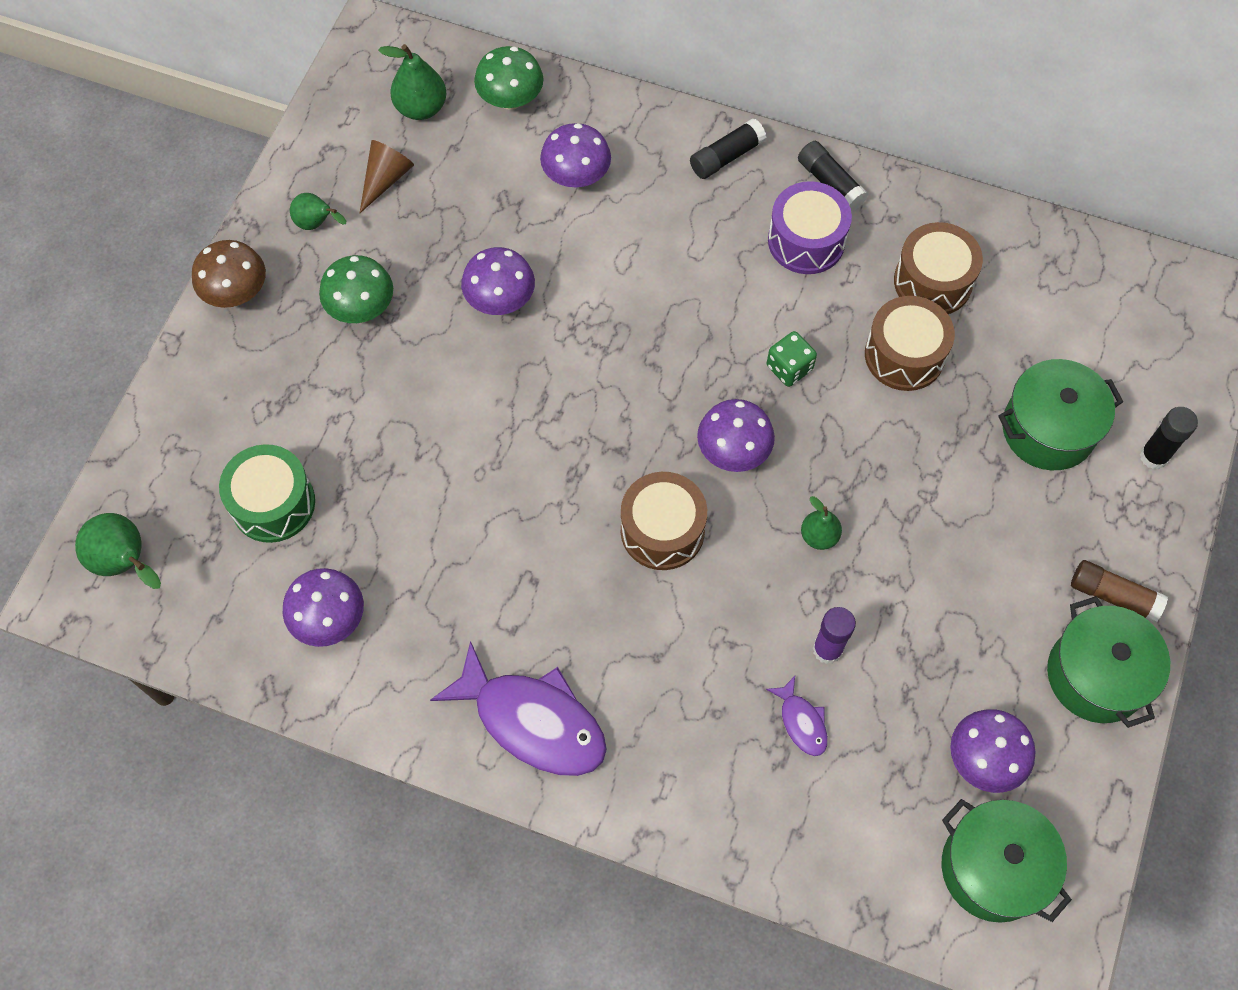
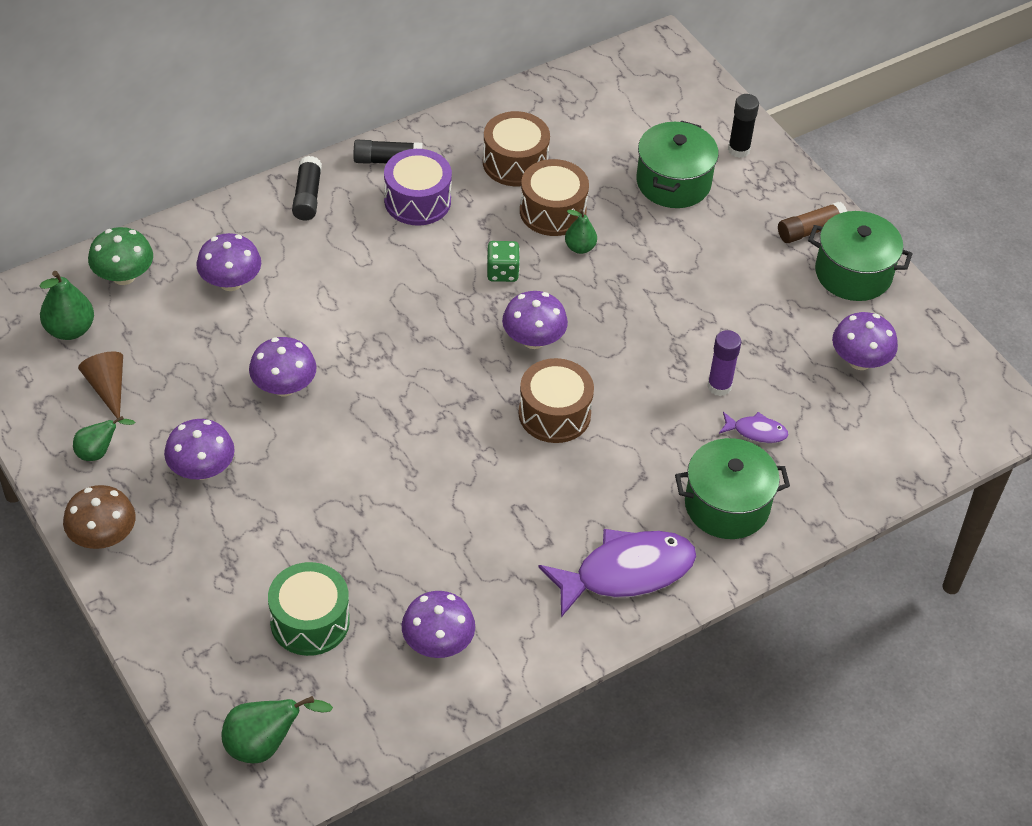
camera: 55 degrees left, 15 degrees down
green mushroom [319,255,393,323] -> purple mushroom [164,419,235,480]
green pear [801,496,842,550] -> green pear moved to [565,209,597,254]
green pot [942,799,1072,923] -> green pot moved to [675,438,790,539]

